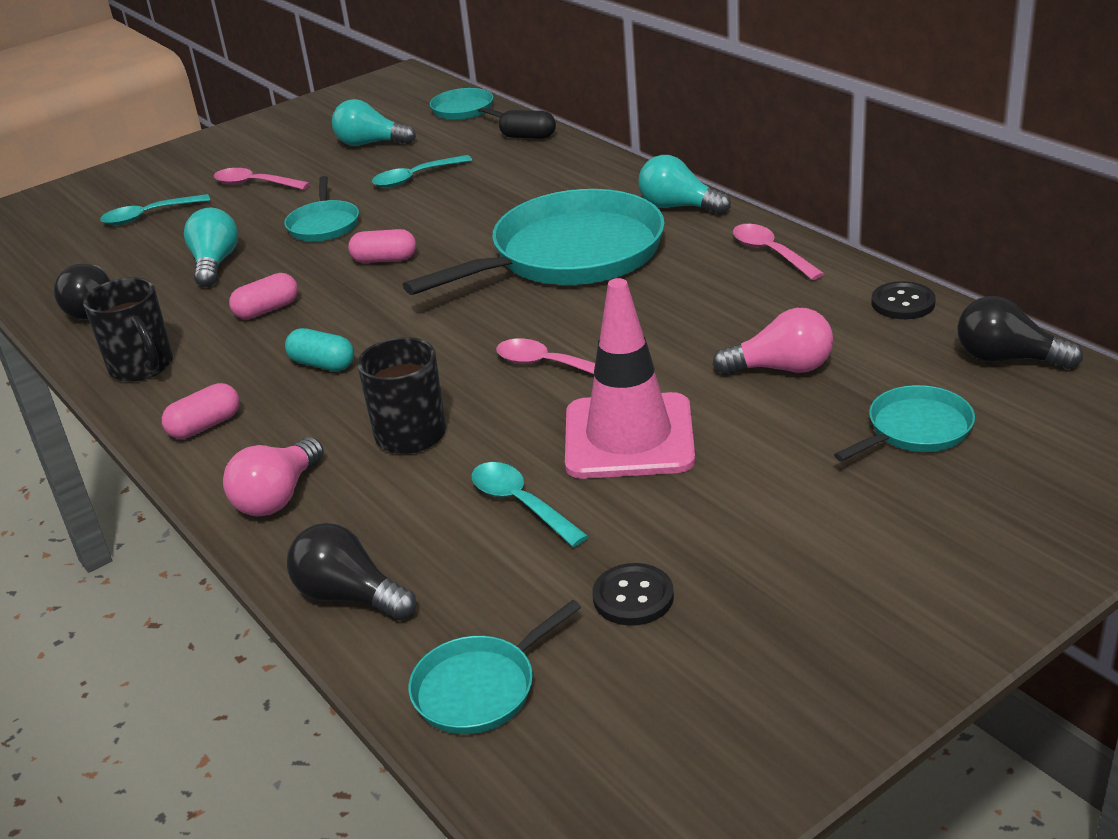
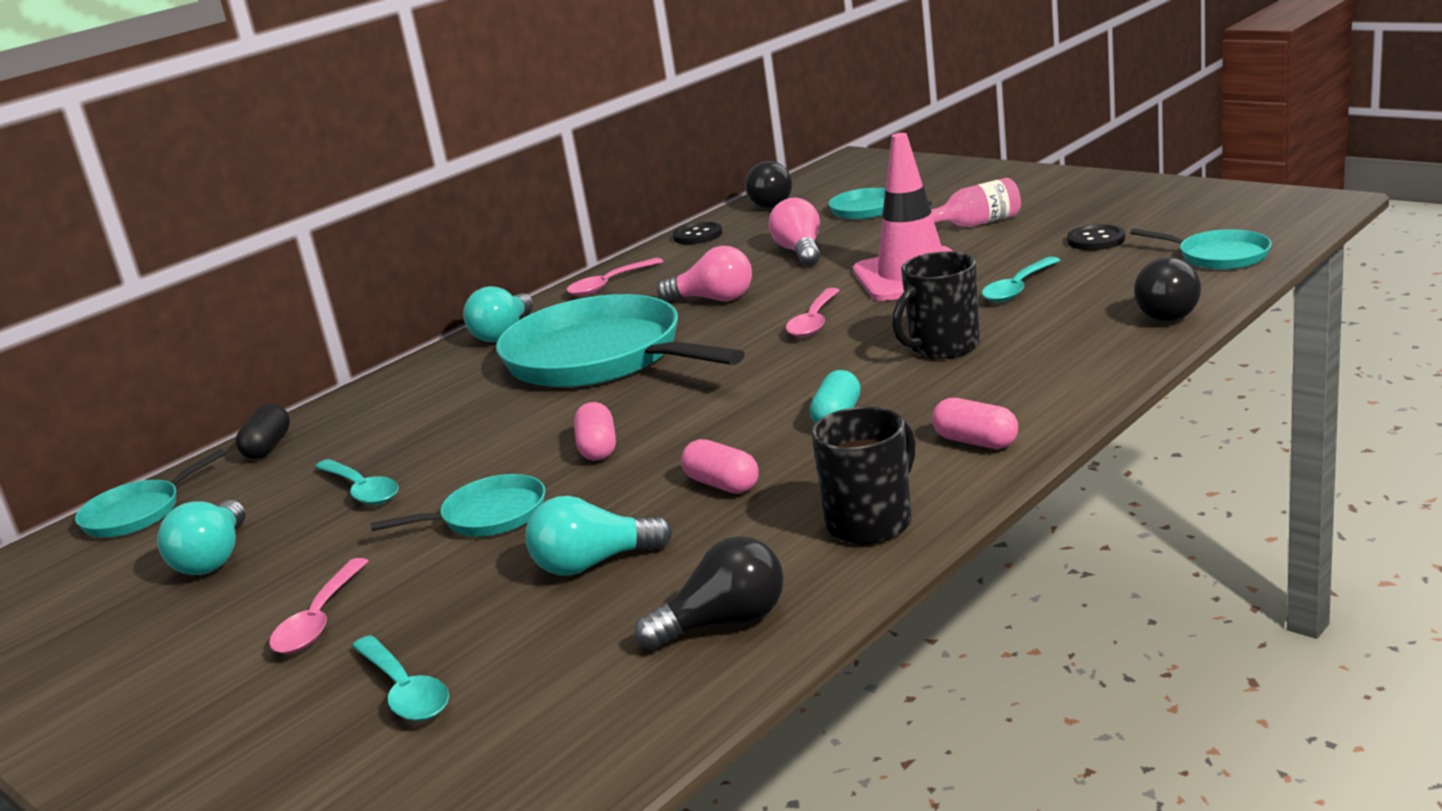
camera: 100 degrees left, 10 degrees down
pink light bulb [223,437,324,517] -> pink light bulb moved to [657,246,752,302]
none -> pink bottle [931,178,1021,227]

